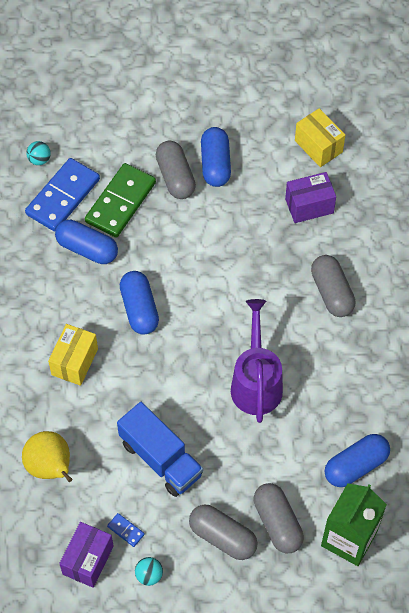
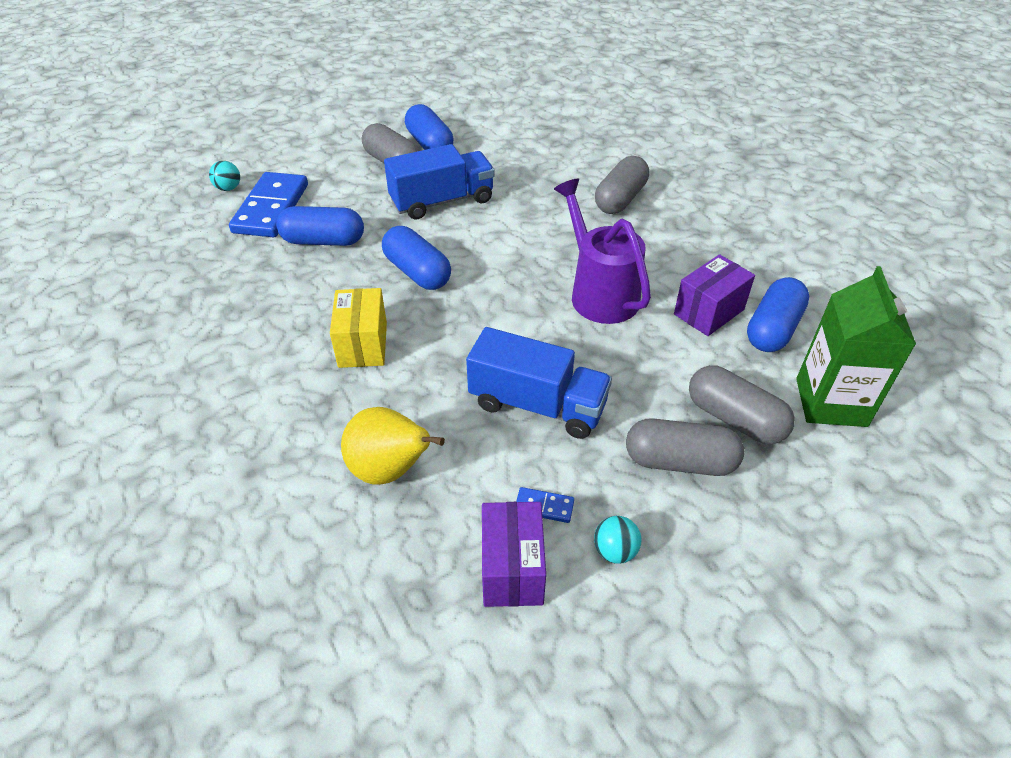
camera: 25 degrees left, 15 degrees down
green domino [85,163,156,238] -> none
purple box [285,172,336,223] -> purple box moved to [674,254,755,336]
yellow box [295,108,345,167] -> none
grey capsule [311,255,356,317] -> grey capsule turned 75 degrees clockwise [595,156,649,214]
none -> blue truck [384,144,495,220]

